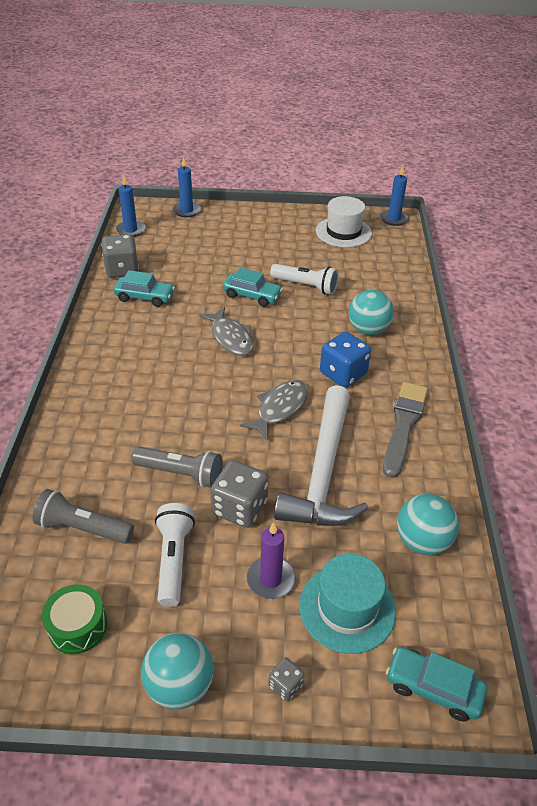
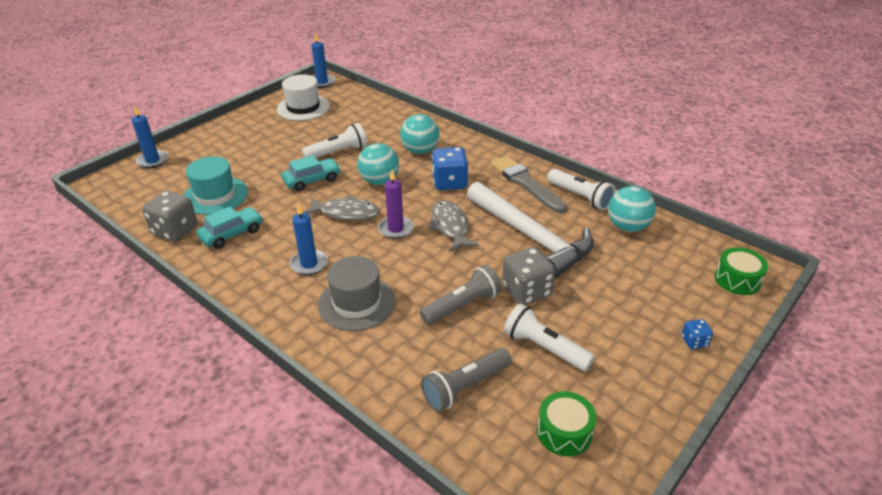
camera: 50 degrees left, 5 degrees down
blue candle [116,175,146,237] -> blue candle moved to [290,203,328,275]
turquoise ball [141,633,214,710] -> turquoise ball moved to [357,143,399,185]
purple candle [247,522,296,599] -> purple candle moved to [378,170,414,239]
grey dice [268,657,305,701] -> blue dice [681,319,713,349]
turquoise hat [299,554,396,654] -> turquoise hat moved to [183,156,248,215]
turquoise car [386,647,487,722] -> green drum [715,247,768,295]
none -> grey hat [318,256,396,331]
none -> white flashlight [547,169,615,210]

